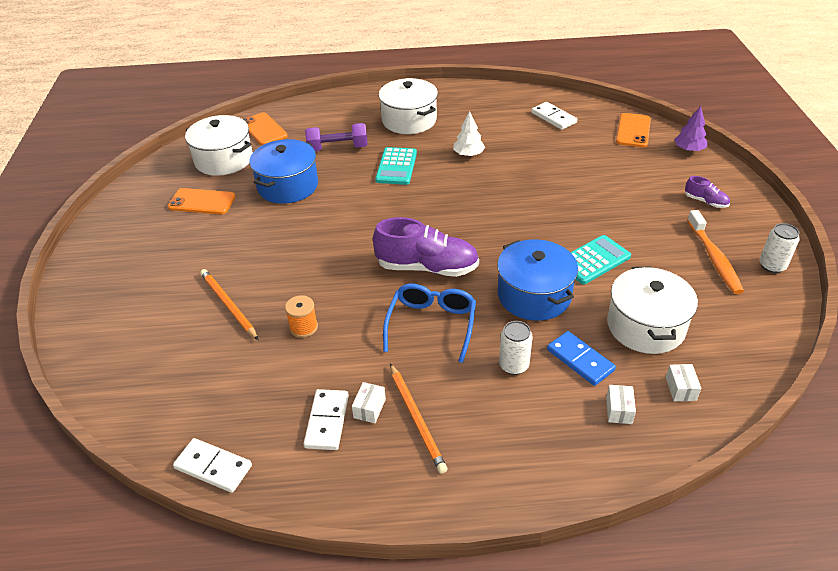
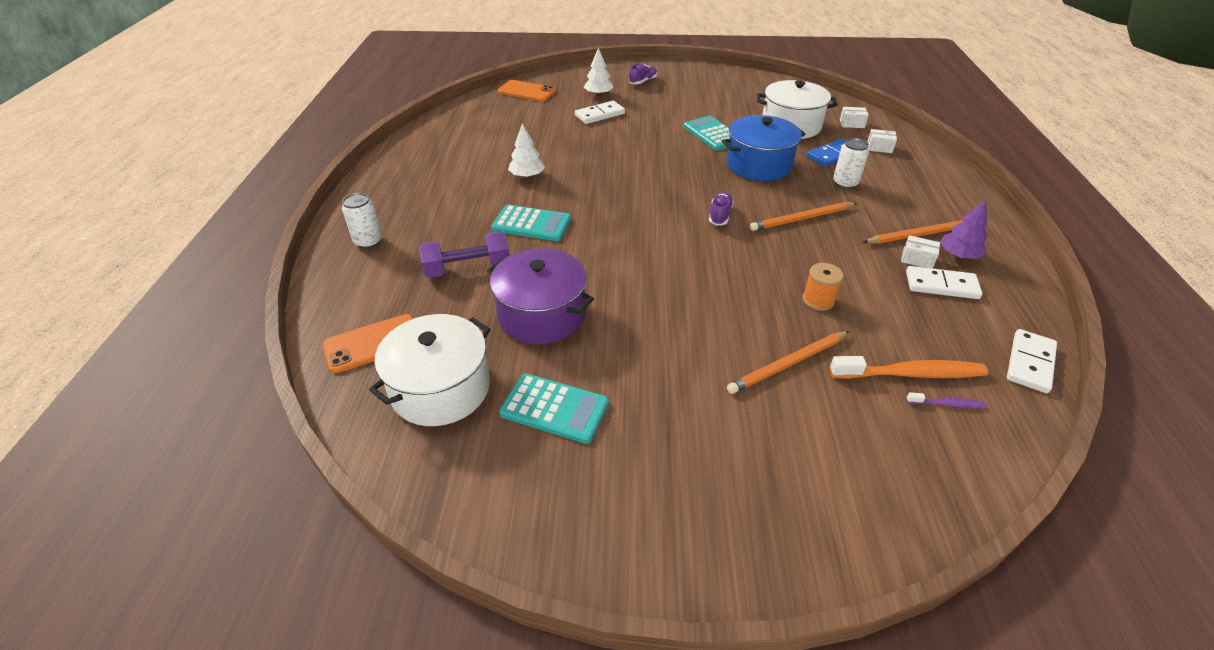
camera: 85 degrees left, 0 degrees up
orange phone [168,188,236,215] -> turquoise calculator [499,373,609,444]
blue pot [249,139,318,204] -> purple pot [487,248,594,344]
purple dumbbell [305,123,368,151] -> purple dumbbell turned 75 degrees clockwise [419,231,509,278]
purple shoe [373,217,479,277] -> purple shoe [709,192,734,226], size x0.48
white pot [379,78,438,134] -> none
blue glasses [383,284,476,363] -> orange pencil [750,202,857,231]
white domino [531,102,577,130] -> white domino moved to [575,101,625,124]
purple tree [674,106,708,152] -> purple tree moved to [940,199,988,259]
orange toothbrush [687,210,744,294] -> orange toothbrush moved to [830,356,988,379]
white can [759,223,800,273] -> white can moved to [342,193,383,249]
none -> white tree [584,48,614,96]
none -> purple toothbrush [906,392,987,408]

